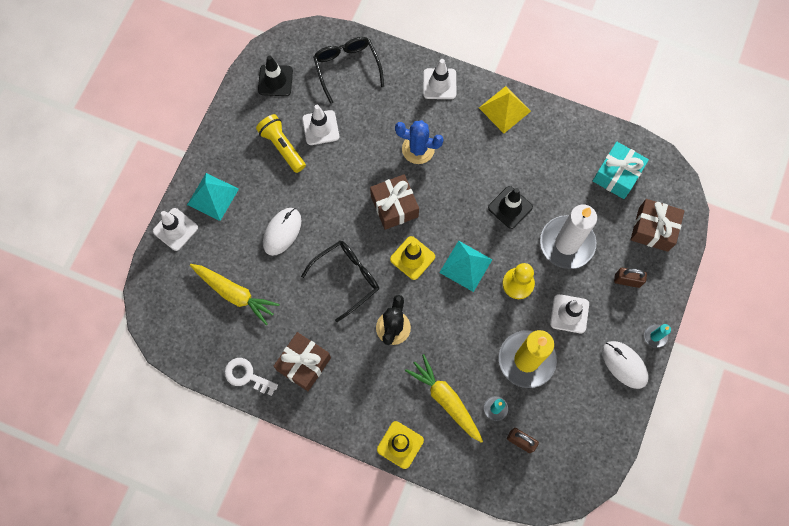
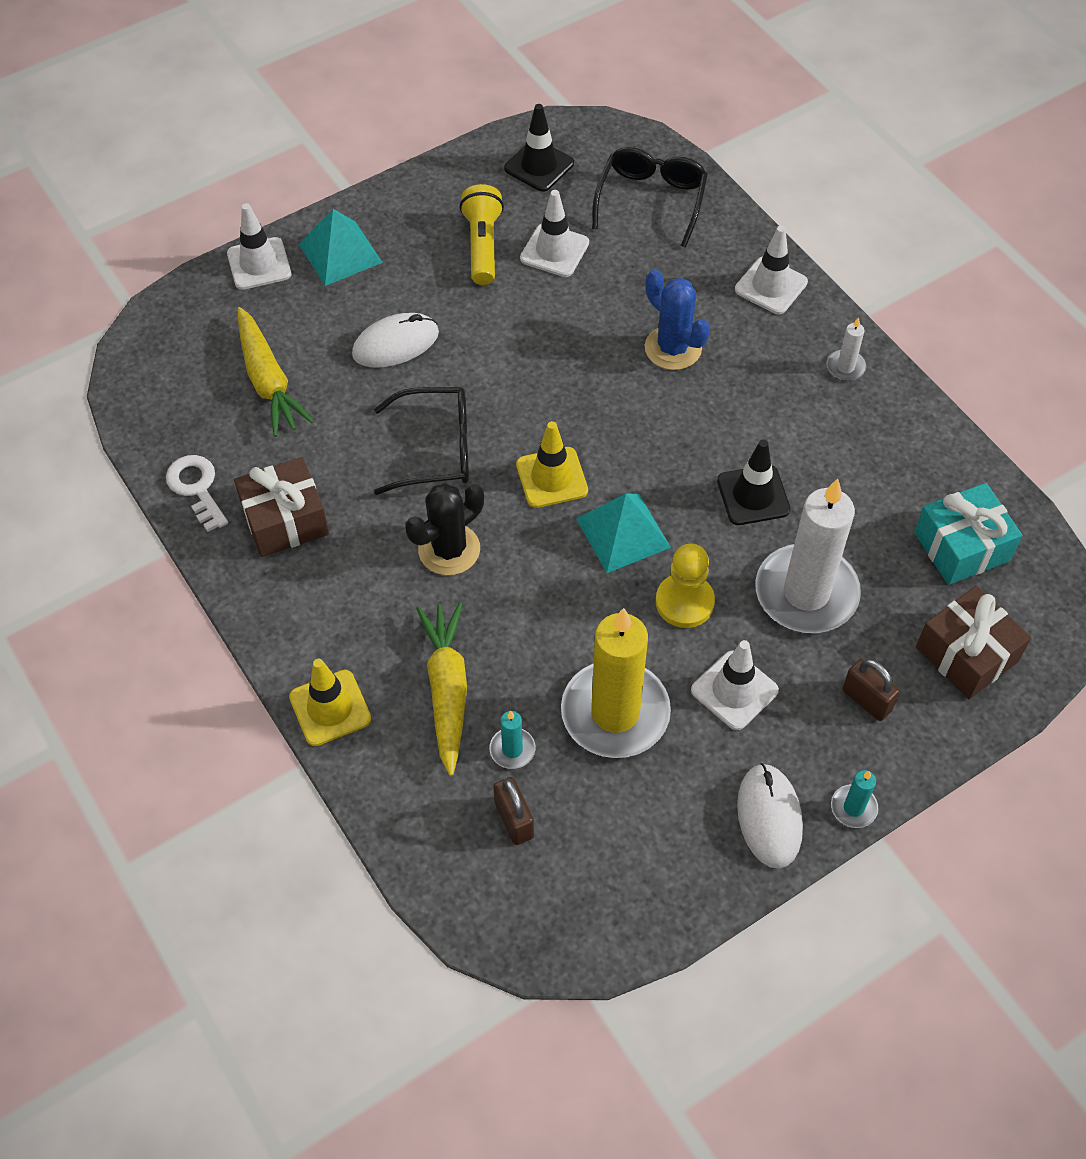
camera: 35 degrees right, 15 degrees down
brown gift [370,174,419,230] -> none
yellow pyramid [479,86,531,133] -> white candle [827,317,866,381]

